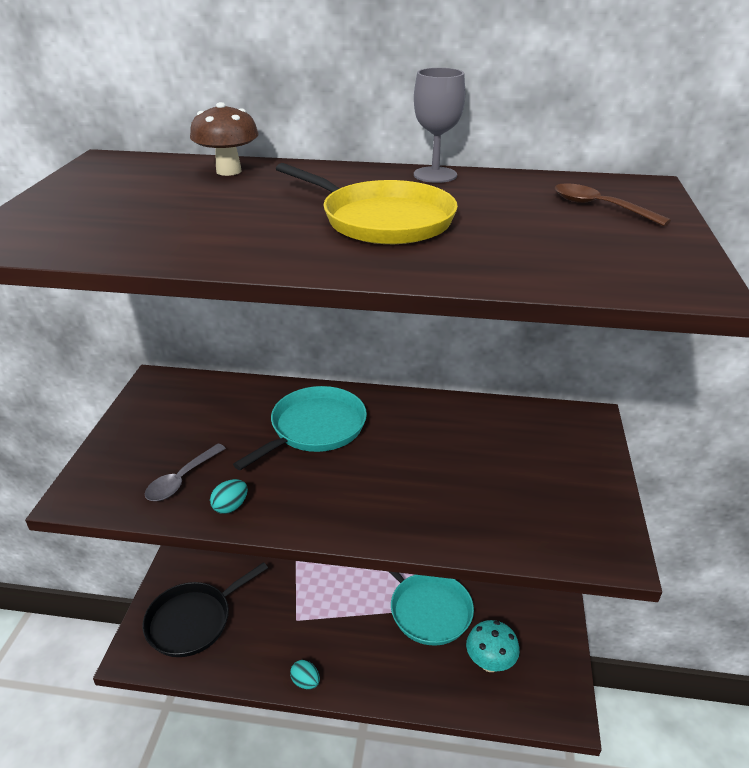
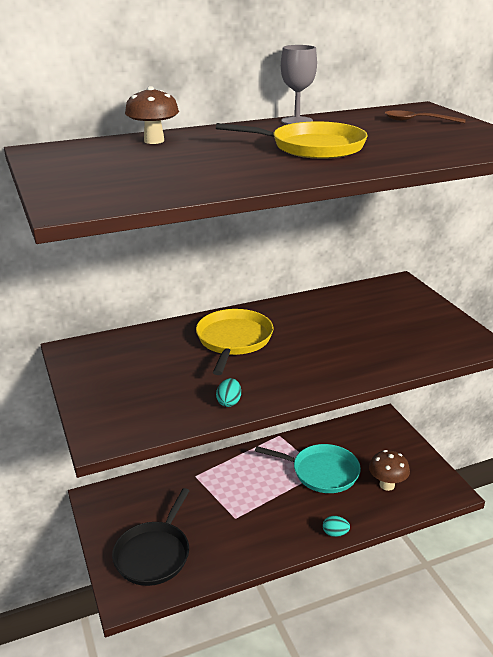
camera: 30 degrees left, 5 degrees down
grey spoon [145,444,226,501] -> none
turquoise pan [233,386,367,470] -> yellow pan [196,309,274,375]
turquoise egg [290,660,320,689] -> turquoise egg moved to [323,516,350,537]
turquoise mushroom [466,620,520,672] -> brown mushroom [369,450,410,491]

